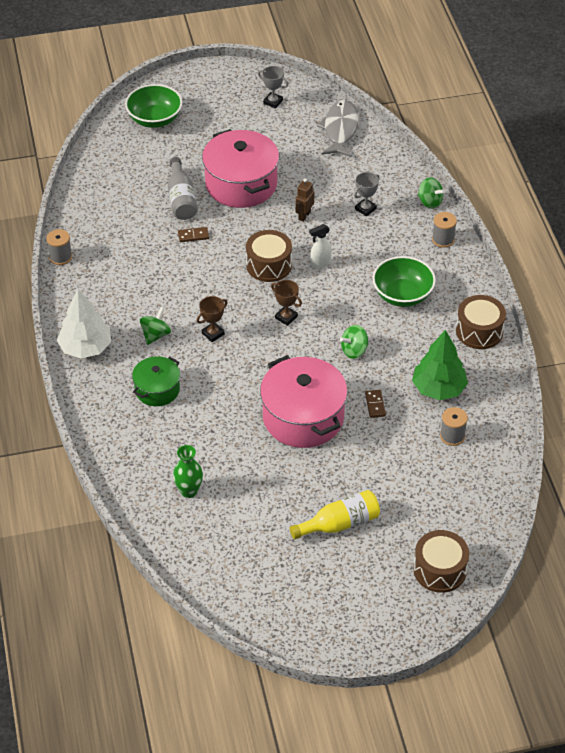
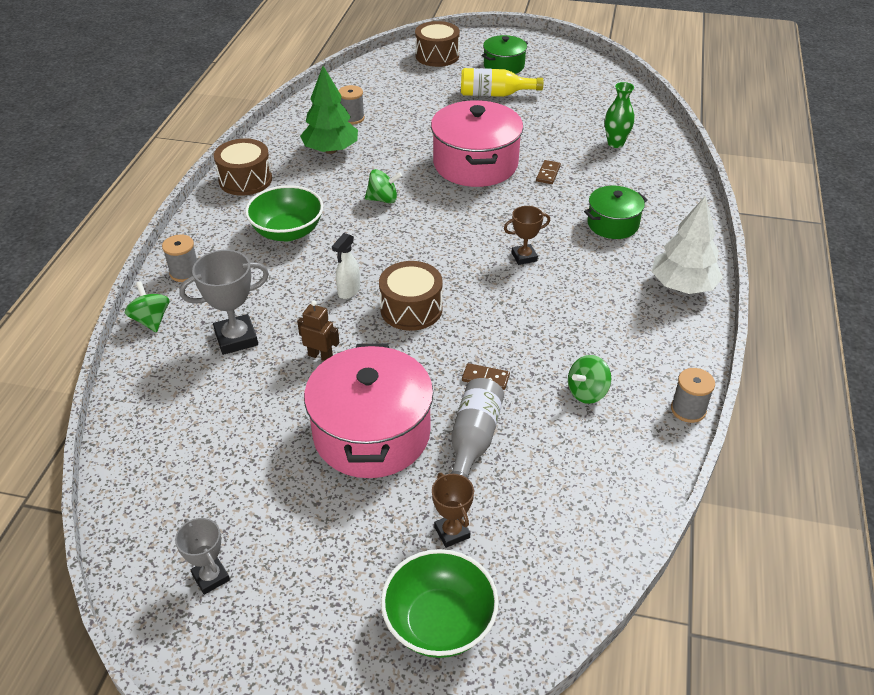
camera: 155 degrees left, 5 degrees down
green spinning top [140,307,171,345] -> green spinning top moved to [568,355,611,404]
brown trophy [271,280,302,326] -> brown trophy moved to [432,473,474,548]
brown robot [295,179,315,222] -> brown robot turned 120 degrees counterclockwise [297,300,339,361]
white spray bottle [309,224,332,269] -> white spray bottle turned 120 degrees clockwise [332,233,360,299]
grey fish [317,100,359,157] -> none
grey trophy [354,172,379,217] -> grey trophy [179,250,269,355], size x1.61
brown domino [365,390,386,418] -> brown domino moved to [536,160,561,184]
none -> green pot [482,35,528,74]

